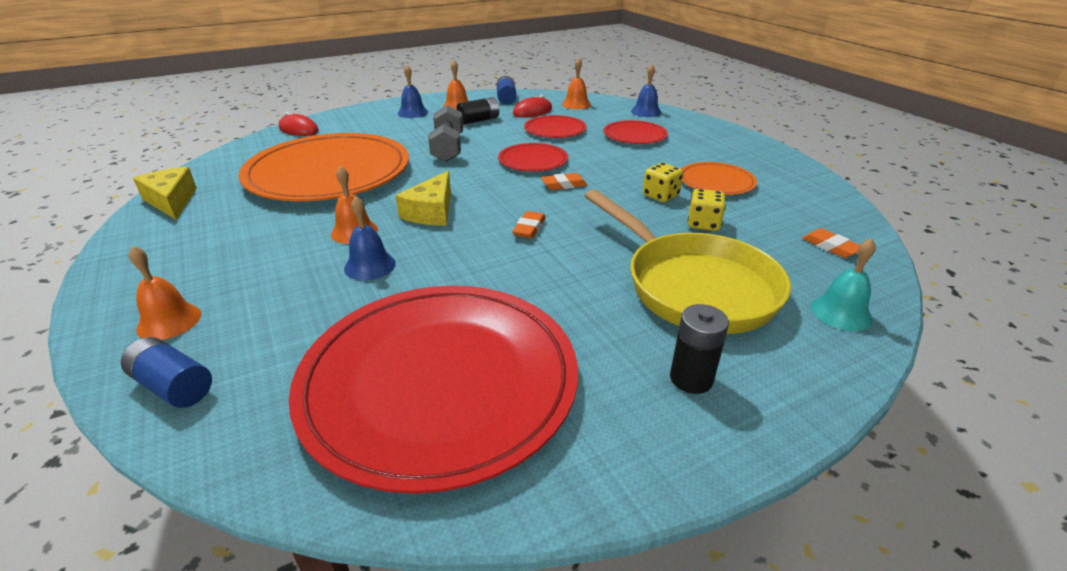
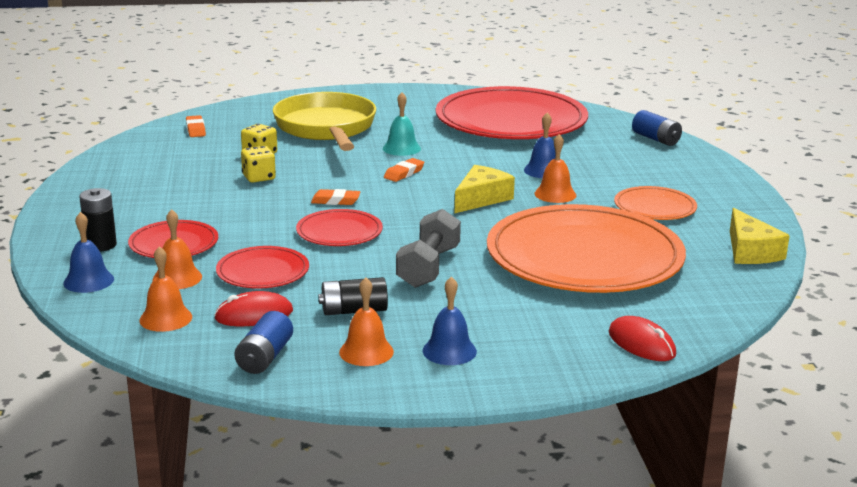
camera: 160 degrees left, 10 degrees down
orange bell [129,246,201,340] -> orange bell moved to [153,209,202,289]
black battery [670,304,729,394] -> black battery moved to [79,188,117,252]
orange plate [682,162,757,195] -> orange plate moved to [614,186,697,220]
turquoise bell [811,238,876,331] -> turquoise bell moved to [383,92,421,156]

